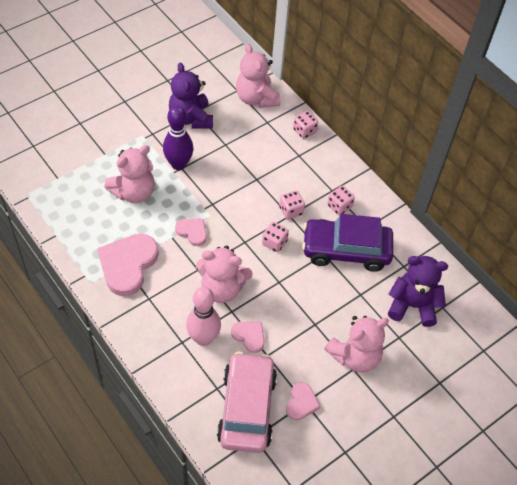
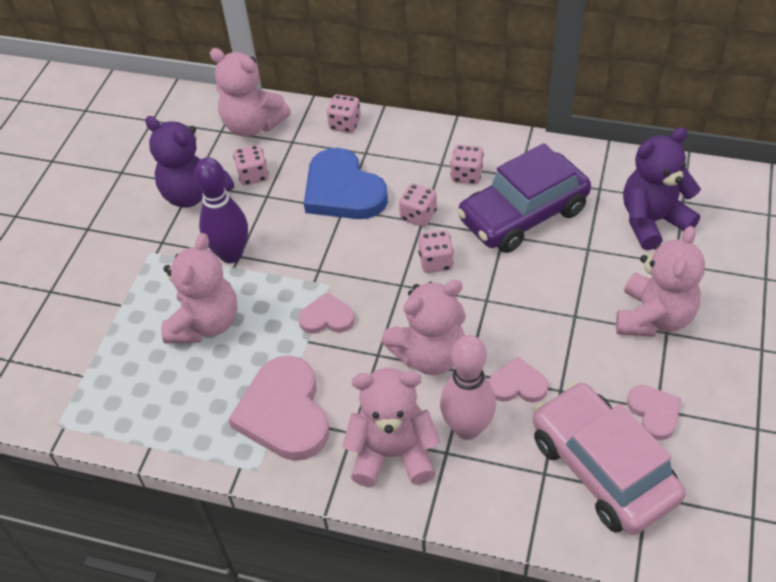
camera: 30 degrees left, 5 degrees down
none -> pink dice [233,145,269,185]
none -> blue heart [304,148,388,219]
none -> pink teddy bear [342,368,440,487]

